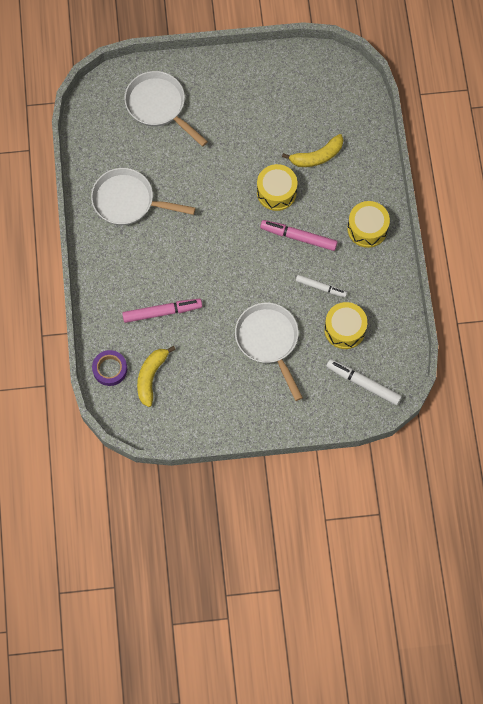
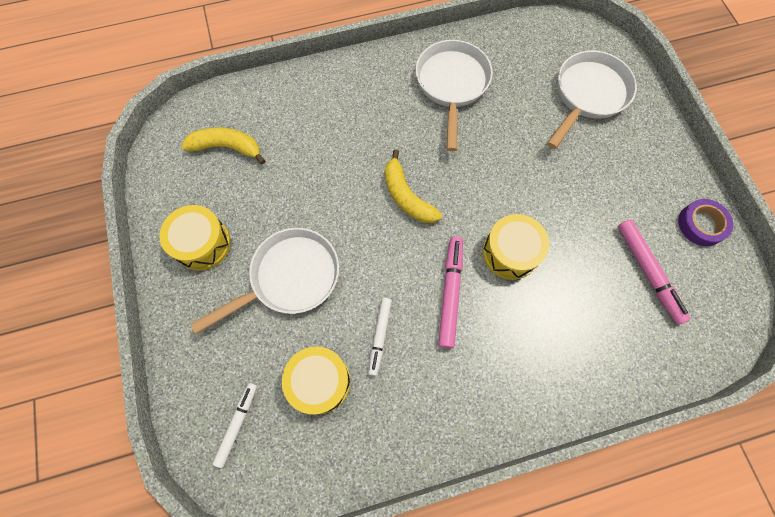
camera: 80 degrees right, 0 degrees up
purple tape [92,350,127,386] -> purple tape moved to [678,199,733,246]
pink marker [122,299,202,323] -> pink marker moved to [618,220,690,325]
yellow banana [282,134,343,167] -> yellow banana moved to [385,149,442,223]
white marker [326,359,402,405] -> white marker [213,383,257,468], size x0.67
yellow drum [347,201,390,248] -> yellow drum moved to [160,205,231,271]

